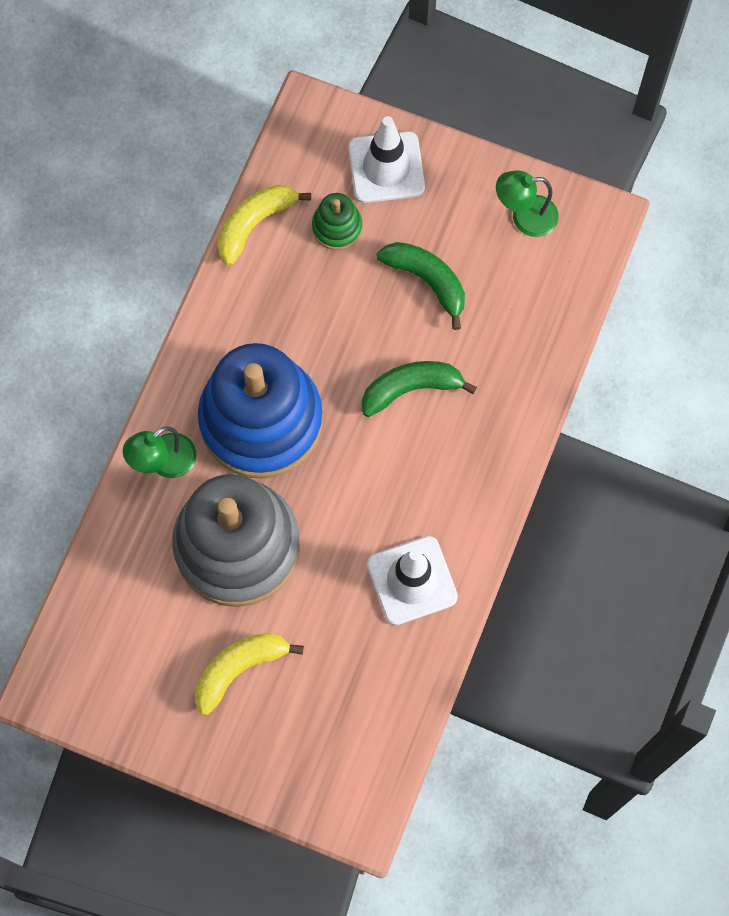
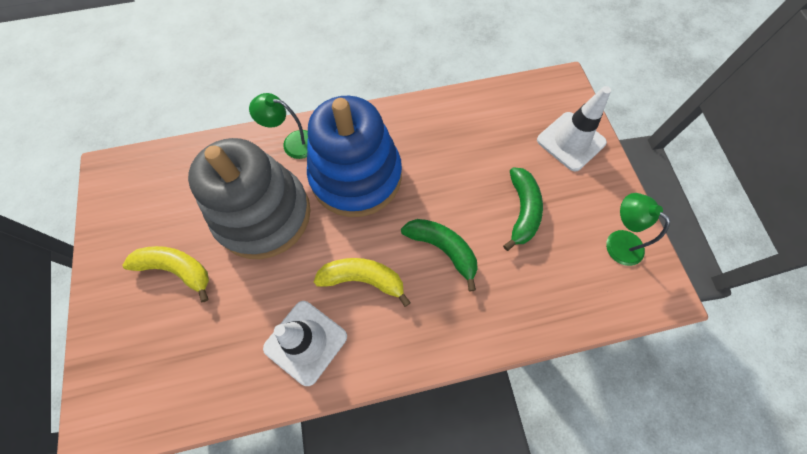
camera: 55 degrees right, 5 degrees down
yellow banana [217,185,311,266] -> yellow banana moved to [314,258,411,307]
green stacking toy [312,193,362,250] -> none

